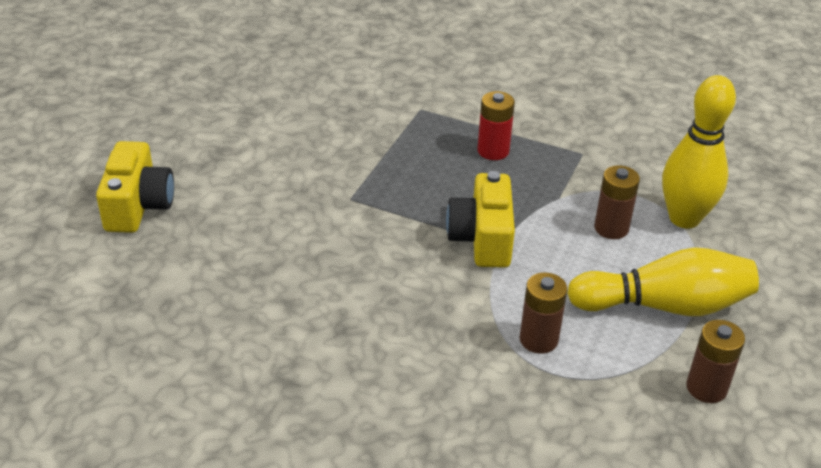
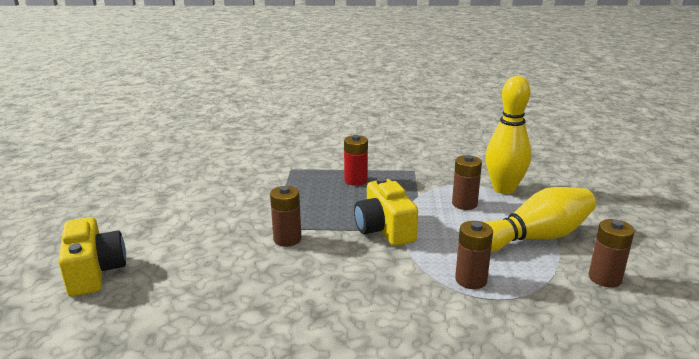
camera: 20 degrees left, 15 degrees down
none -> brown battery [270,186,302,247]

